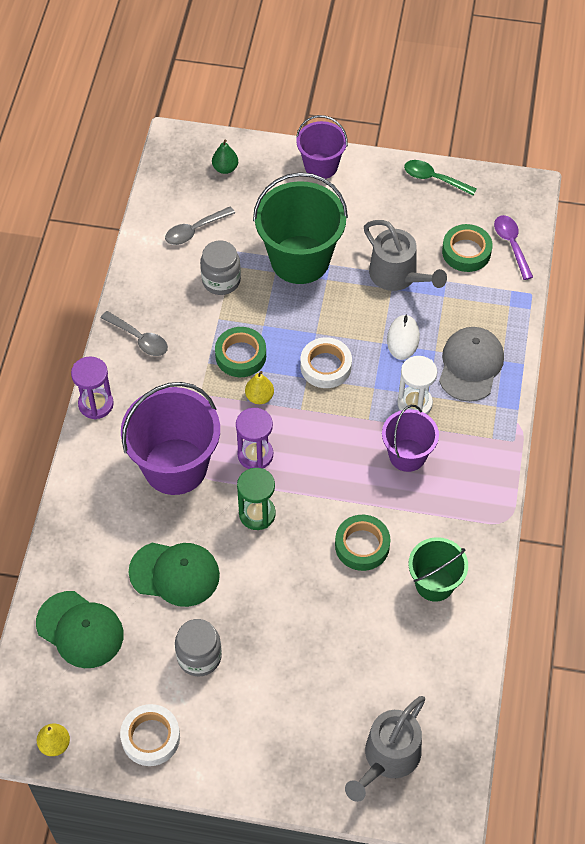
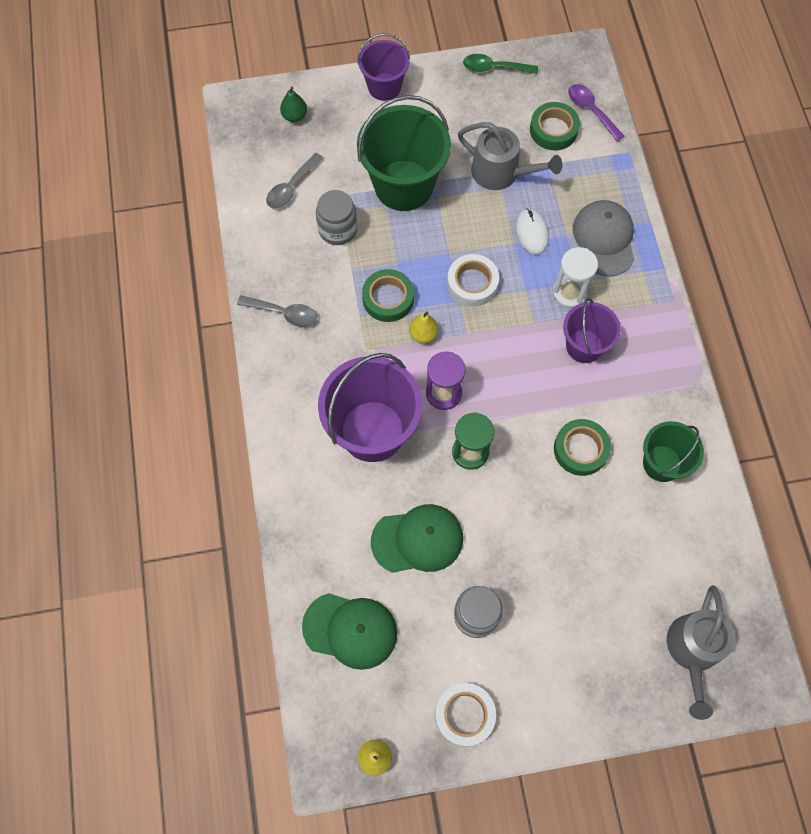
camera: 20 degrees left, 10 degrees up
purple hourglass [71,356,114,420] -> none

